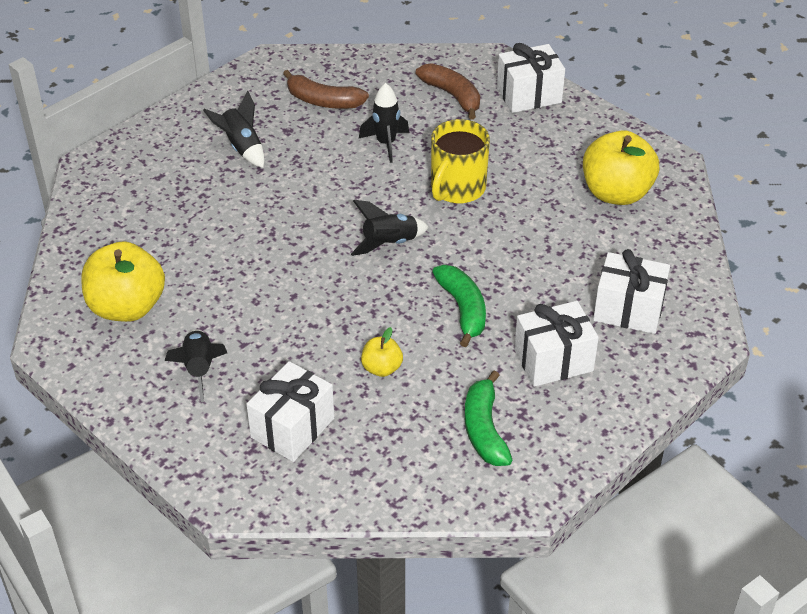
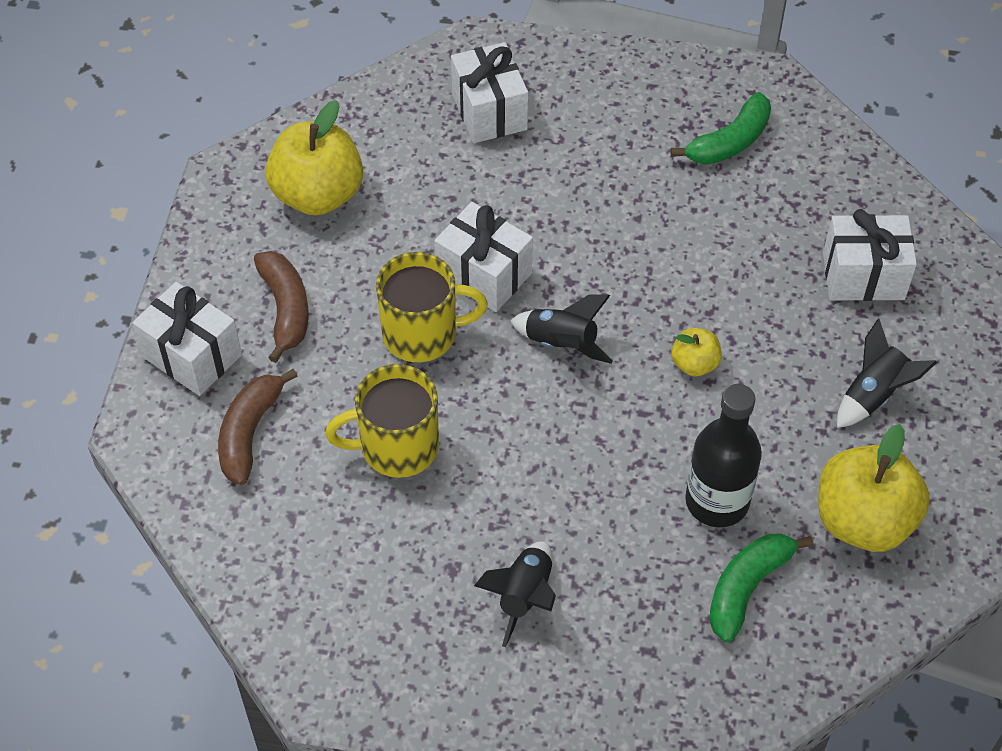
camera: 125 degrees left, 10 degrees up
brown banana [283,70,369,109] -> brown banana moved to [254,251,309,363]
black rocket [359,83,409,163] -> yellow mug [325,364,439,478]
yellow apple [361,327,403,377] -> yellow apple moved to [671,328,722,376]
green banana [432,265,486,347] -> green banana moved to [709,533,813,642]
white gift [514,301,599,387] -> white gift moved to [435,202,533,312]
none -> black bottle [685,384,762,527]

